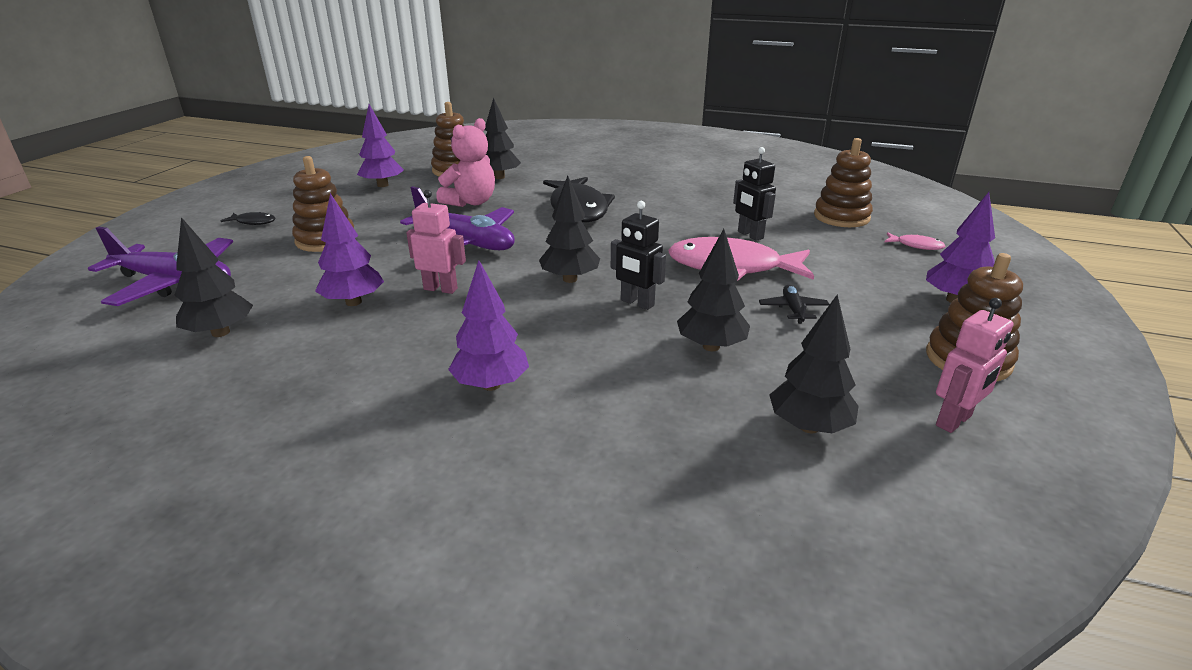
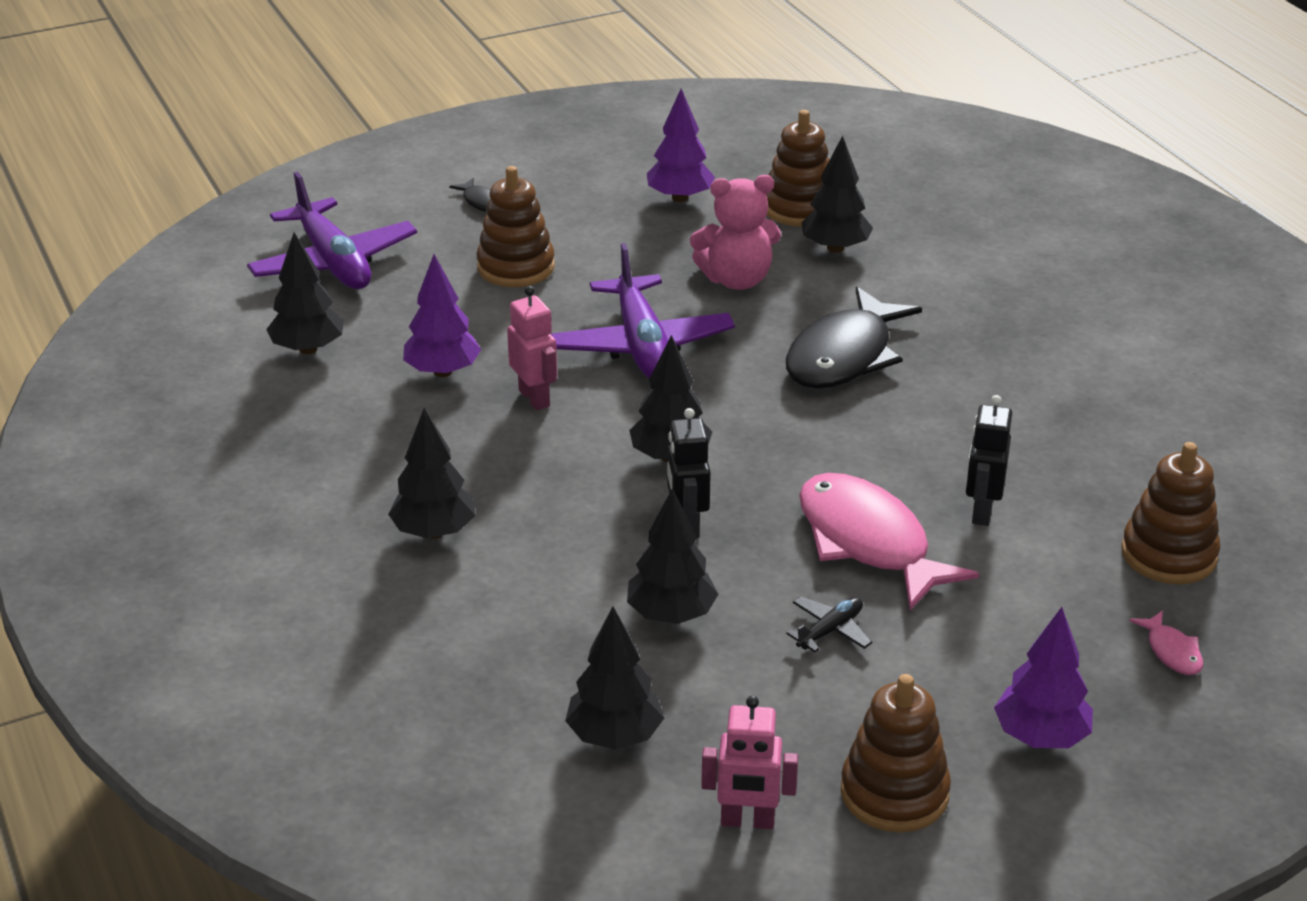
camera: 45 degrees right, 5 degrees up
purple tree [448,260,529,391] -> black tree [388,408,476,539]

